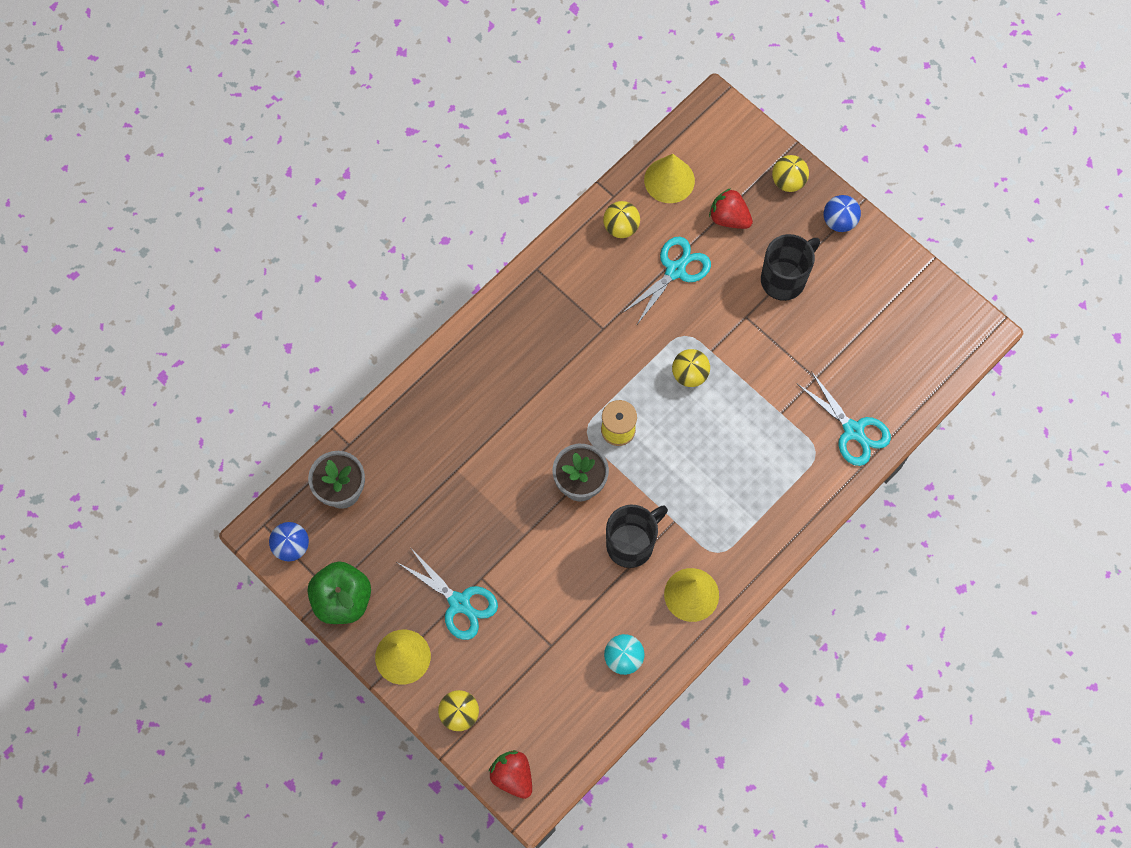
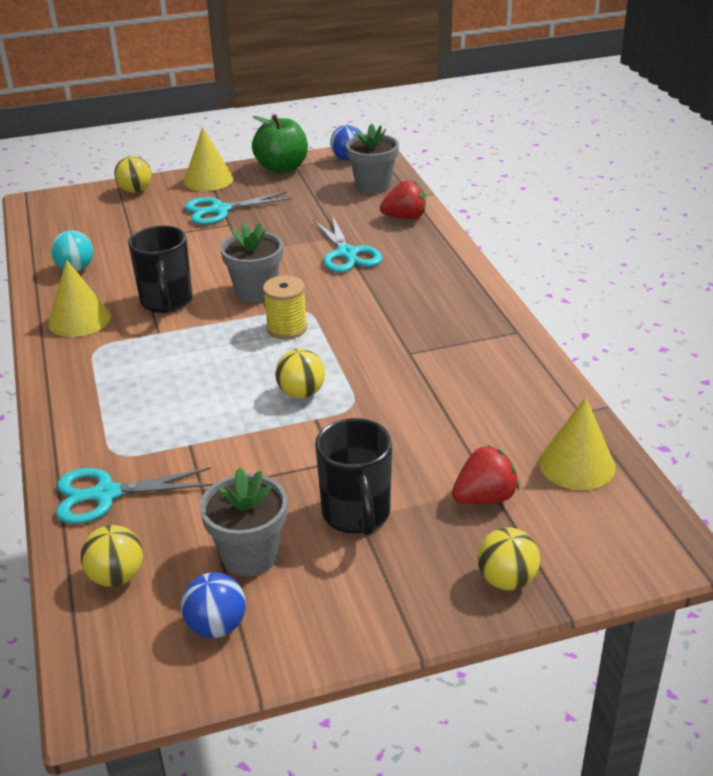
camera: 120 degrees right, 35 degrees down
red strawberry [489,750,532,799] -> red strawberry moved to [380,180,426,219]
yellow ball [603,201,640,238] -> yellow ball moved to [81,525,143,587]
turquoise scissors [622,237,711,326] -> turquoise scissors moved to [314,215,382,272]
blue ball [824,195,861,232] -> blue ball moved to [181,572,246,638]
none -> grey flower pot [200,467,287,576]

